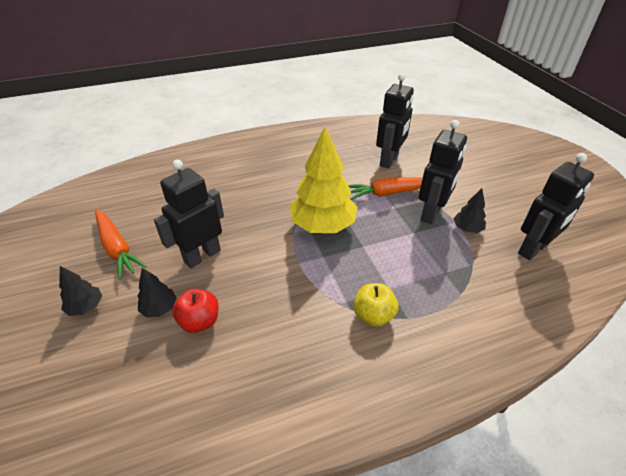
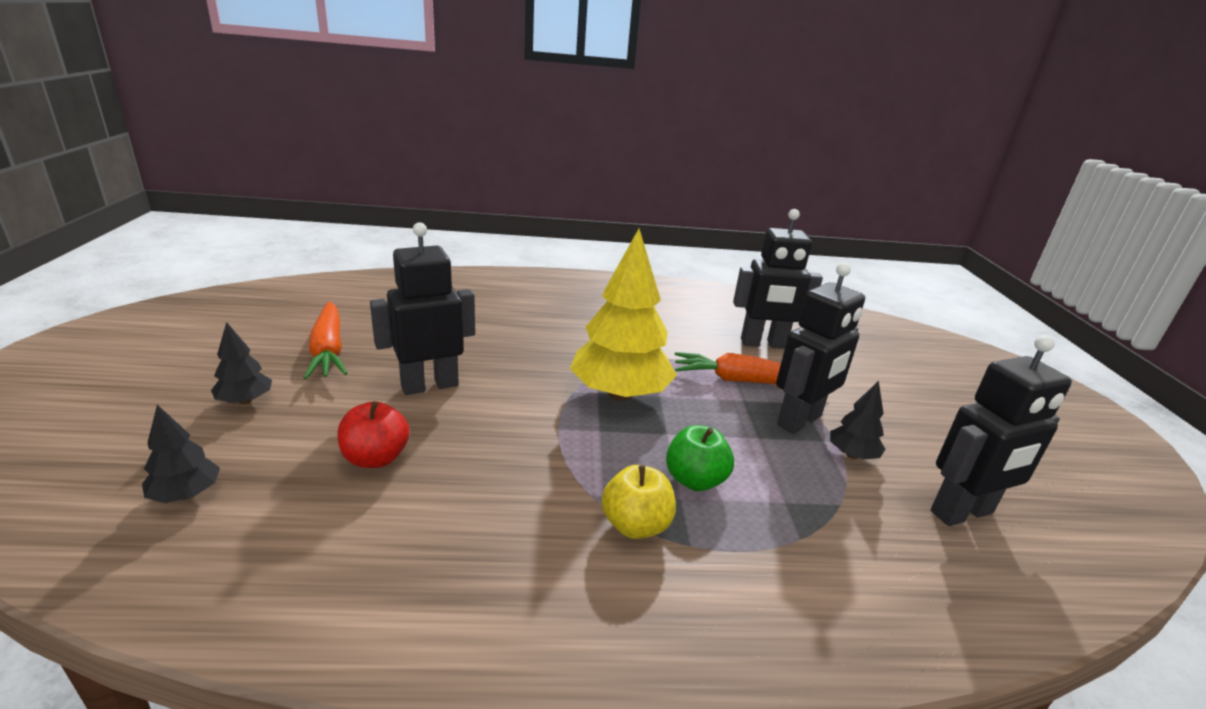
camera: 15 degrees right, 15 degrees down
black tree [138,268,177,317] -> black tree moved to [142,405,220,503]
black robot [376,73,414,169] -> black robot turned 45 degrees clockwise [733,209,823,349]
none -> green apple [666,425,734,491]

